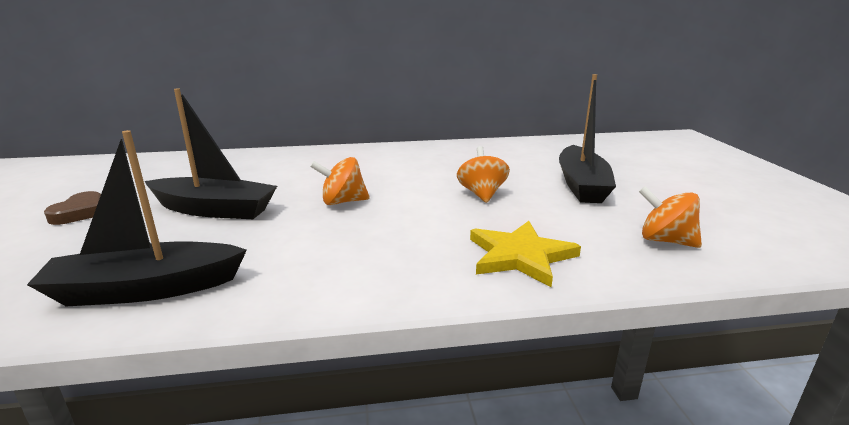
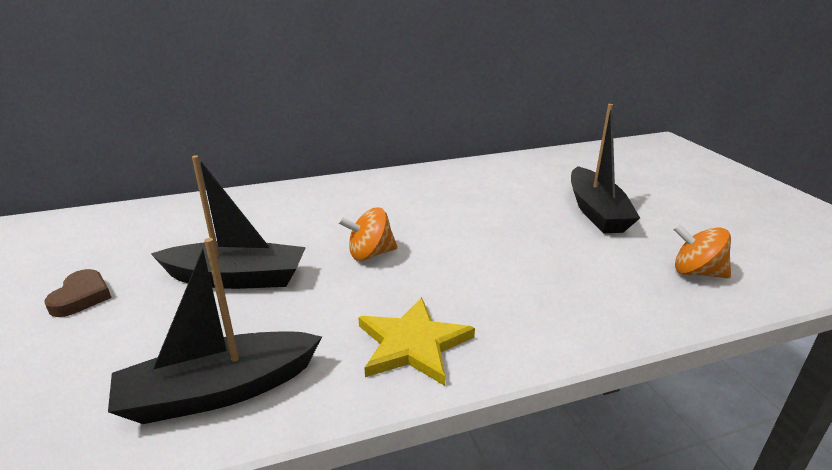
camera: 10 degrees left, 5 degrees up
orange spinning top [457,146,510,203] -> none
yellow star [470,221,581,287] -> yellow star moved to [358,297,475,386]

